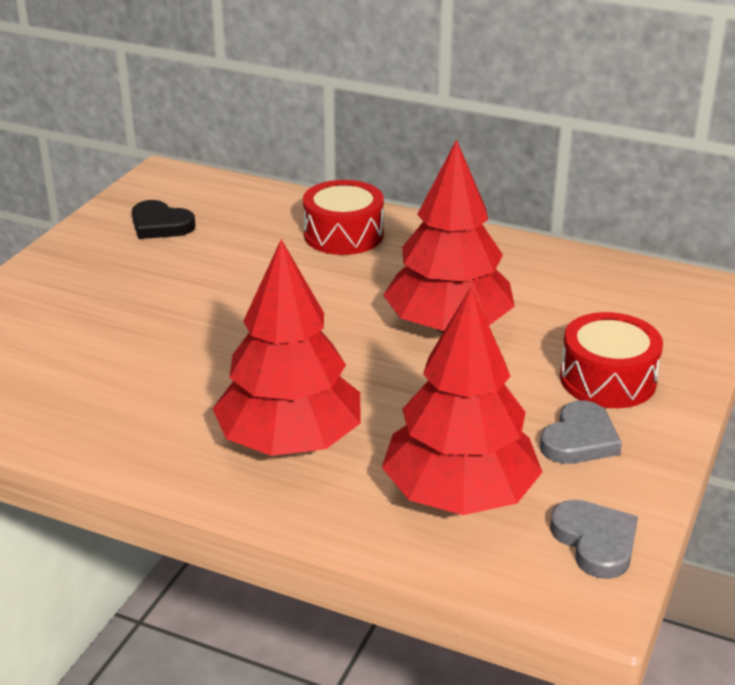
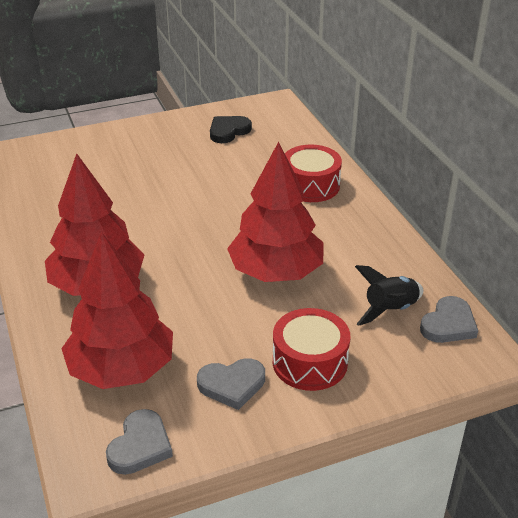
camera: 45 degrees right, 5 degrees up
black heart [132,200,196,239] -> black heart turned 60 degrees clockwise [210,116,252,143]
none -> black rocket [355,265,423,326]
none -> grey heart [420,296,478,343]

